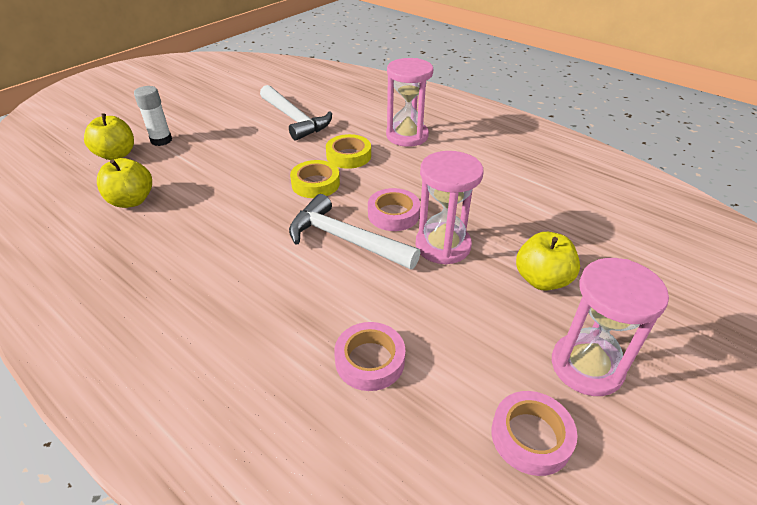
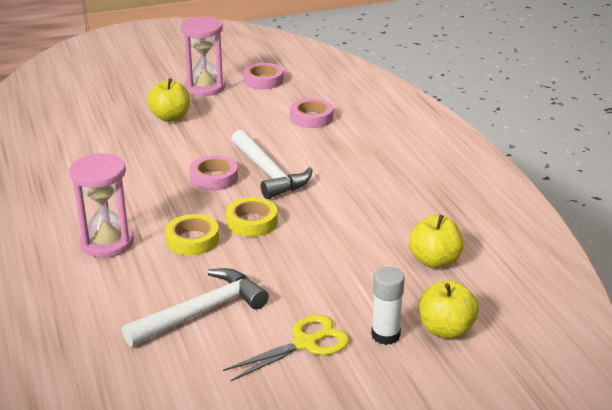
camera: 150 degrees left, 10 degrees down
white hammer [260,85,332,140] -> white hammer turned 60 degrees clockwise [122,268,269,347]
pink hourglass [415,151,484,265] -> none
none -> yellow scissors [223,315,349,381]

